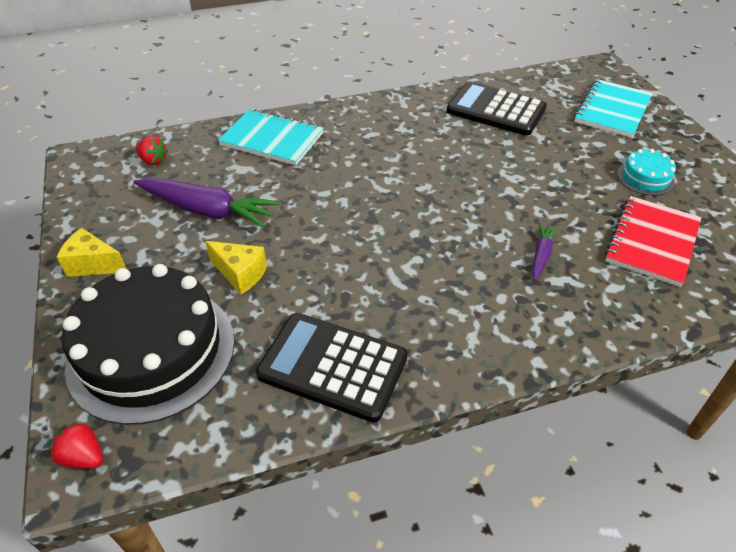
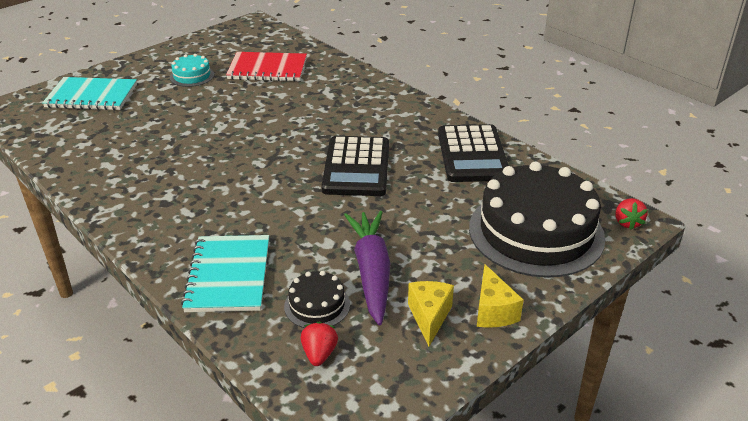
camera: 115 degrees left, 10 degrees down
yellow cheese [205,241,267,294] -> yellow cheese moved to [408,281,454,346]
black calculator [447,81,547,136] -> black calculator moved to [321,136,389,196]
purple carrot [532,223,558,280] -> none
none -> black cake [284,271,350,328]

